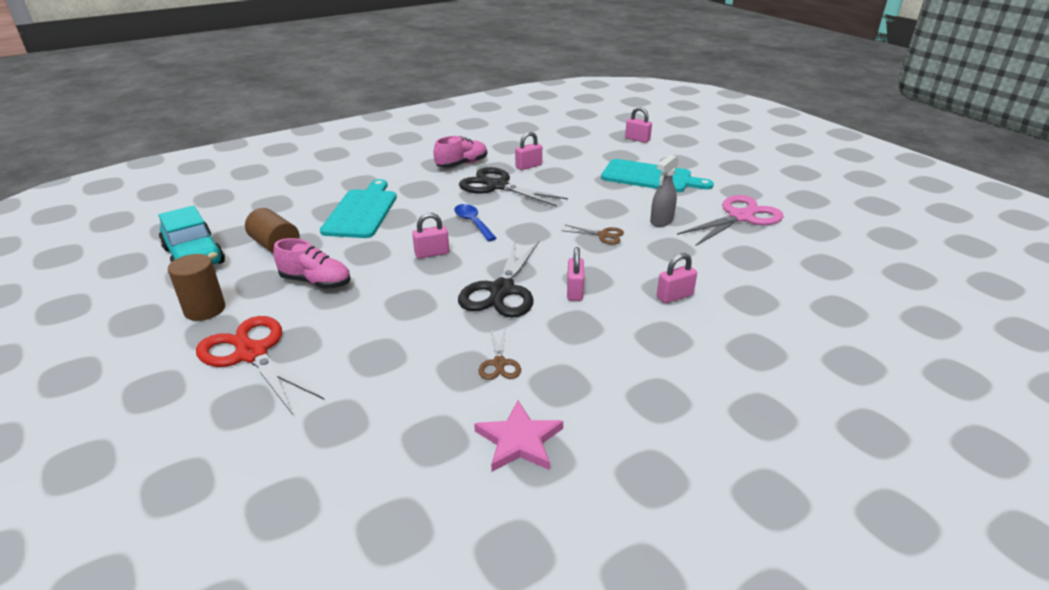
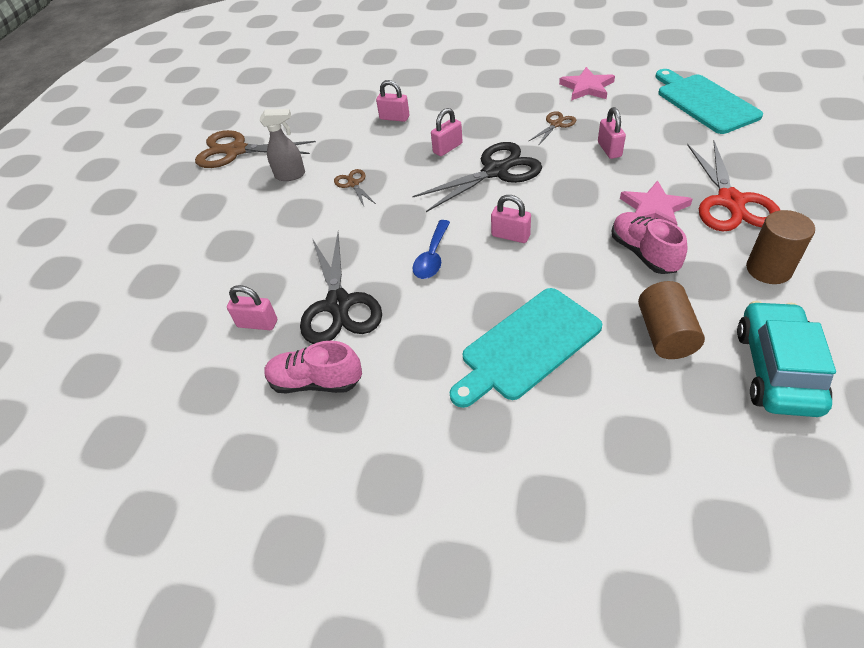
camera: 130 degrees left, 15 degrees up
turquoise cutting board [601,159,714,192] -> turquoise cutting board moved to [655,69,763,134]
pink padlock [625,107,652,143] -> pink padlock moved to [598,107,626,159]
pink scissors [677,195,784,246] -> brown scissors [195,130,316,168]
none -> pink star [620,180,693,225]

